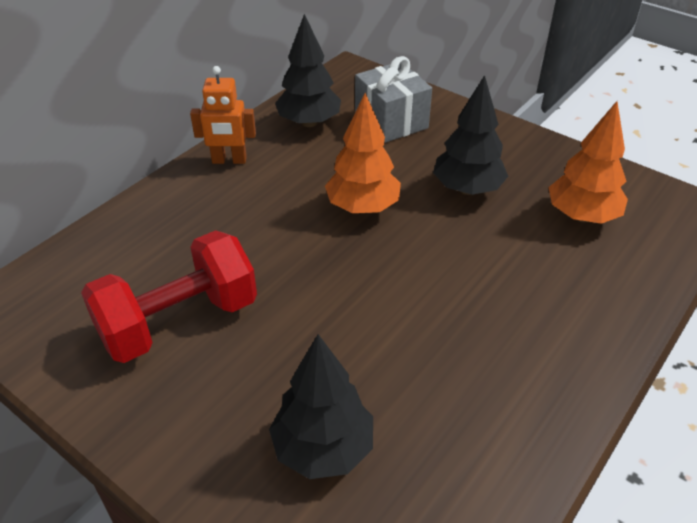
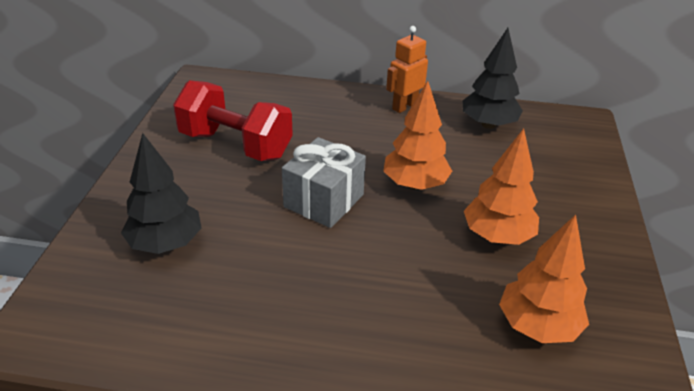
camera: 60 degrees right, 5 degrees down
orange robot [190,66,256,164] -> orange robot turned 75 degrees clockwise [386,26,428,113]
grey gift [355,56,432,143] -> grey gift moved to [282,137,366,228]
black tree [433,75,508,195] -> orange tree [464,128,539,245]

